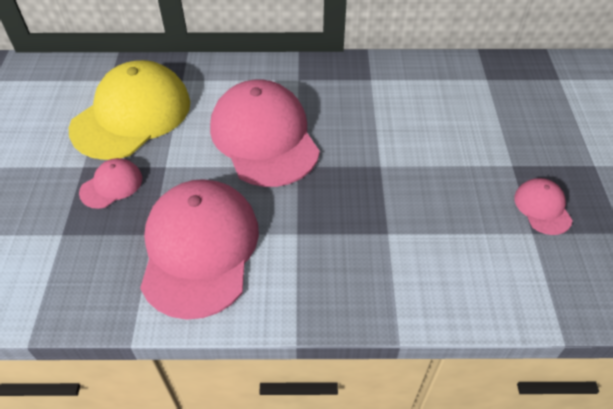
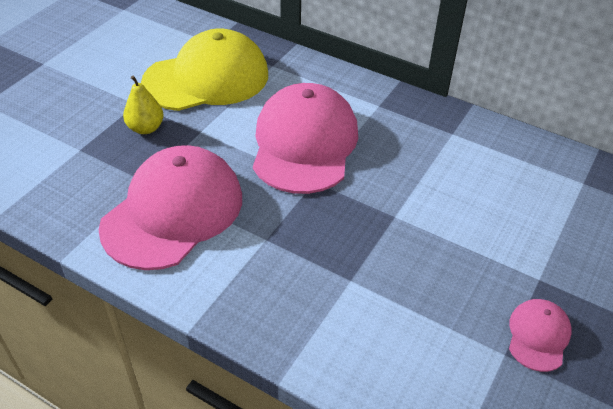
camera: 30 degrees right, 5 degrees down
pink cap [79,158,142,209] -> yellow pear [123,76,164,134]

